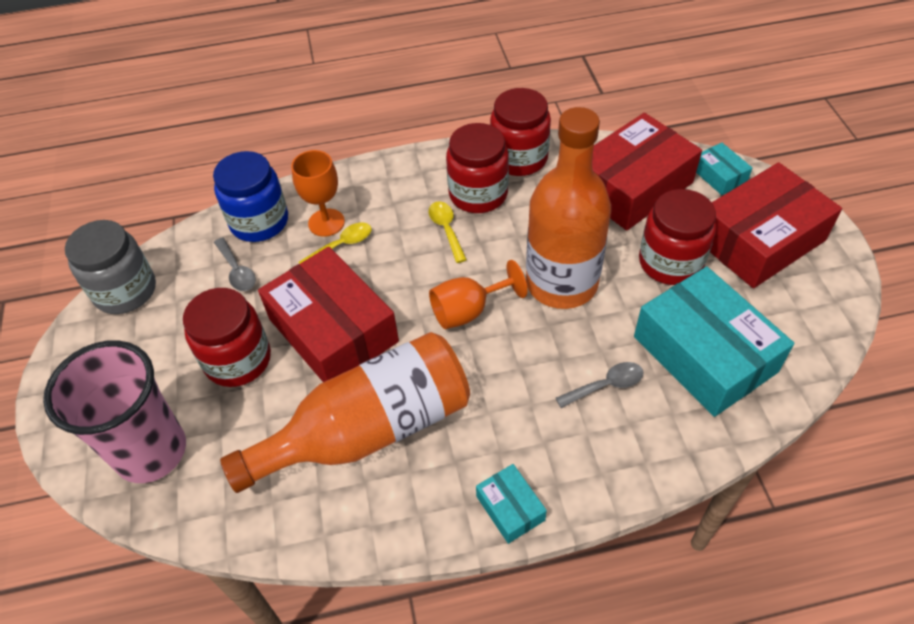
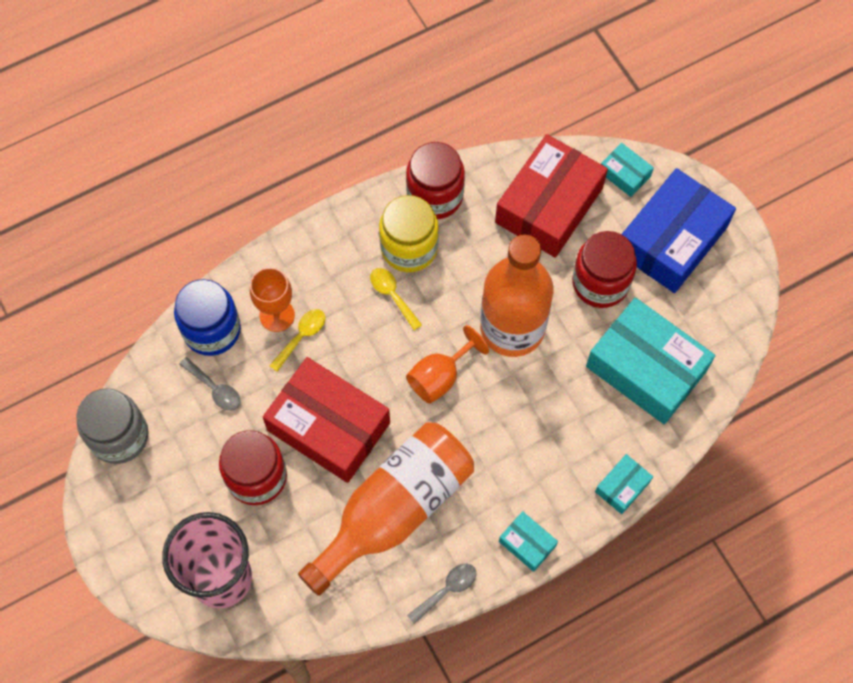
camera: 20 degrees left, 15 degrees up
red jar [446,123,509,213] -> yellow jar [379,195,439,272]
grey spoon [556,362,644,408] -> grey spoon moved to [407,564,476,624]
red box [710,162,842,288] -> blue box [621,168,736,293]
none -> turquoise box [595,454,653,514]

